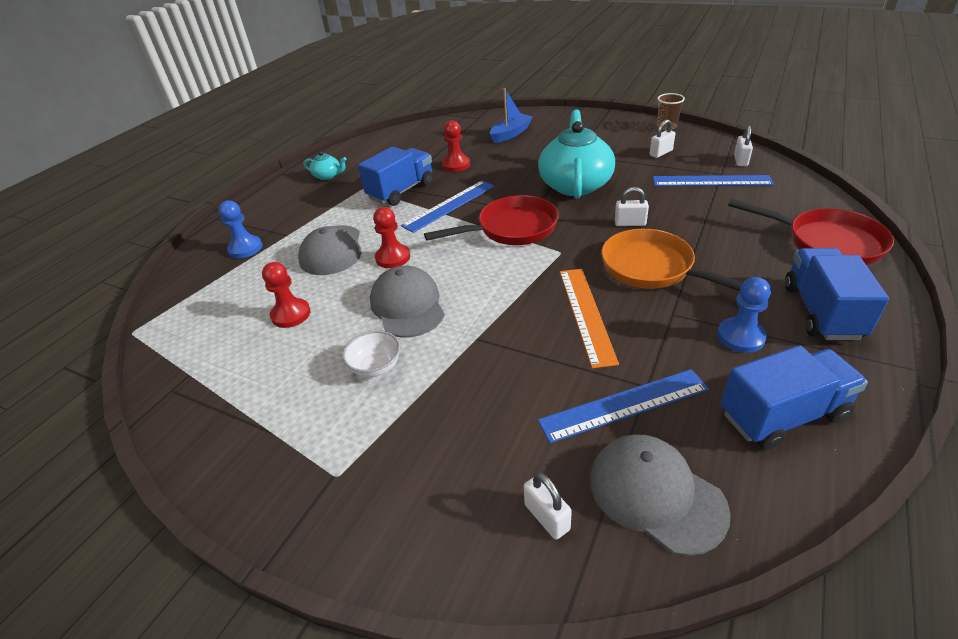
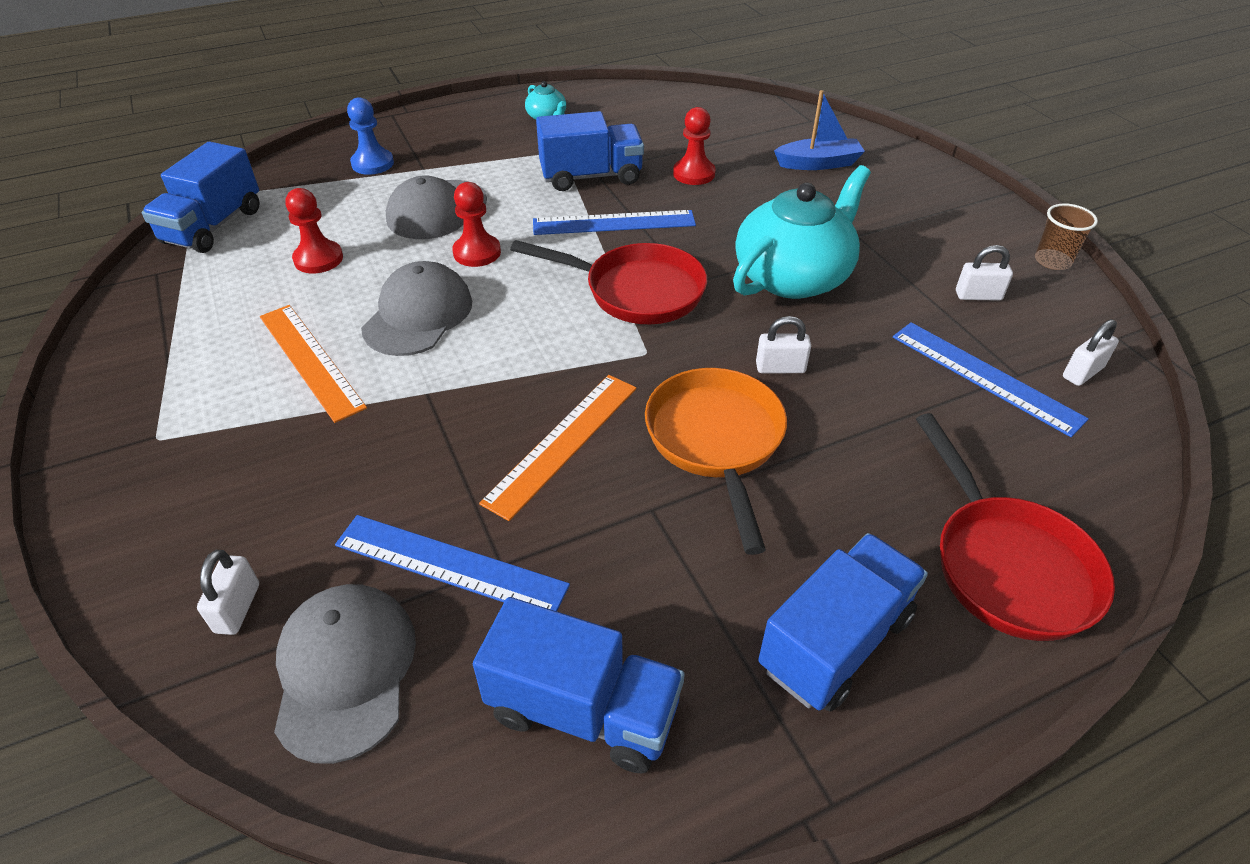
camera: 35 degrees right, 5 degrees up
white bowl [342,331,400,377] -> orange ruler [260,305,367,423]
white padlock [615,187,649,226] -> white padlock turned 45 degrees counterclockwise [756,316,811,373]
blue pawn [717,277,771,353] -> none
none -> blue truck [141,141,260,253]

